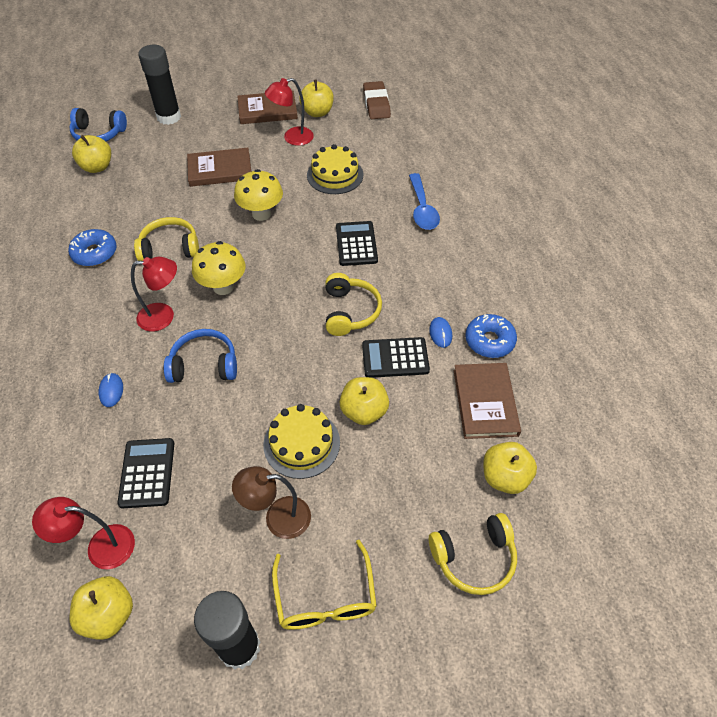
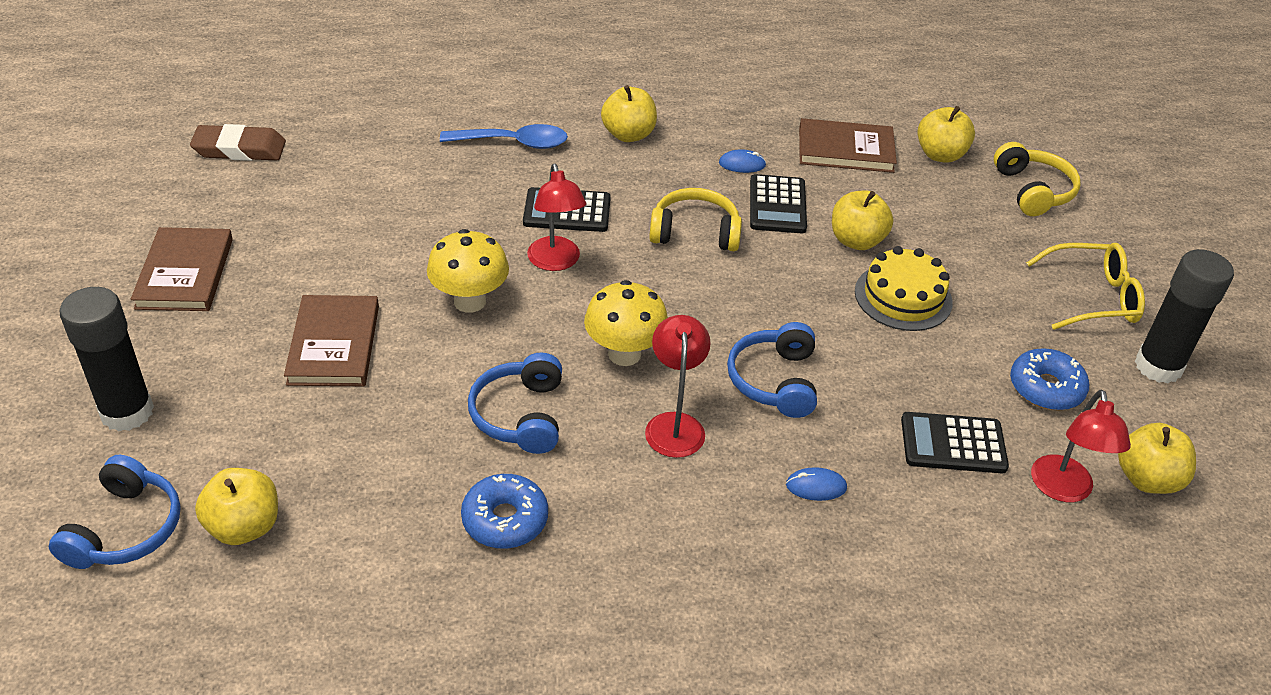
camera: 85 degrees left, 10 degrees down
yellow headphones [134,217,199,261] -> blue headphones [468,353,562,454]
brown lamp [232,466,311,539] -> none
red lamp [265,78,314,146] -> red lamp moved to [527,164,586,271]
yellow apple [299,79,334,117] -> yellow apple moved to [601,85,657,142]
yellow cake [307,144,363,194] -> none
blue donut [465,314,517,358] -> blue donut moved to [1010,348,1089,410]

